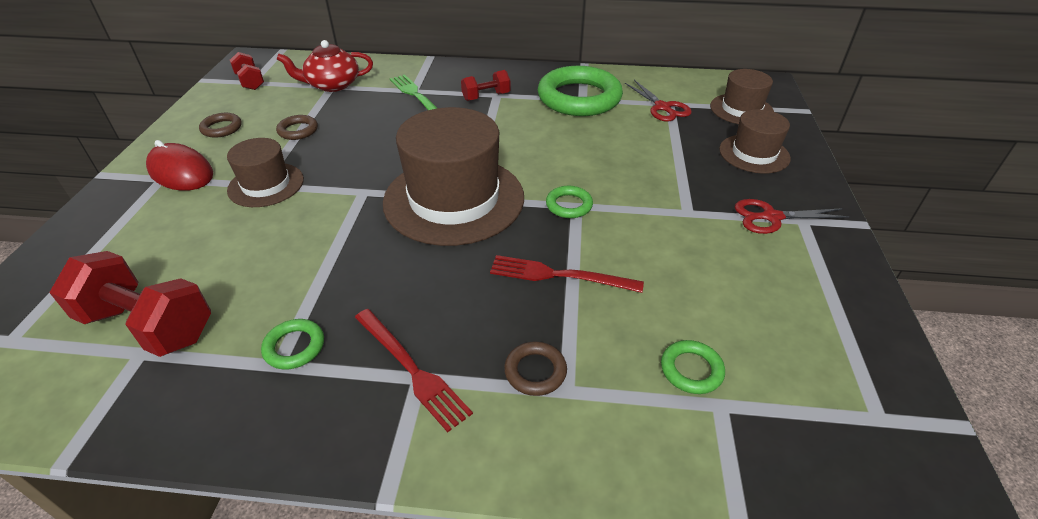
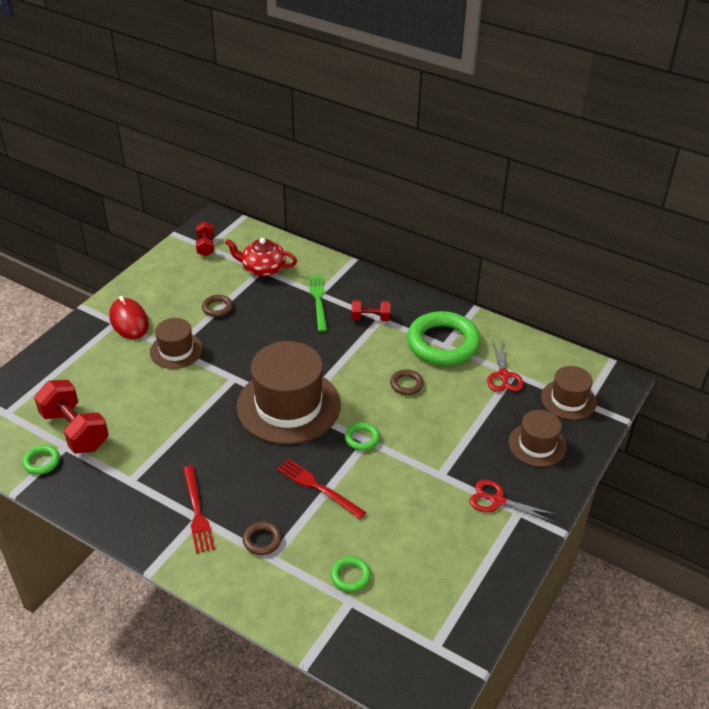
camera: 25 degrees right, 0 degrees up
brown ring [199,113,242,138] -> brown ring moved to [390,370,424,395]
green ring [261,319,324,369] -> green ring moved to [22,445,60,475]

